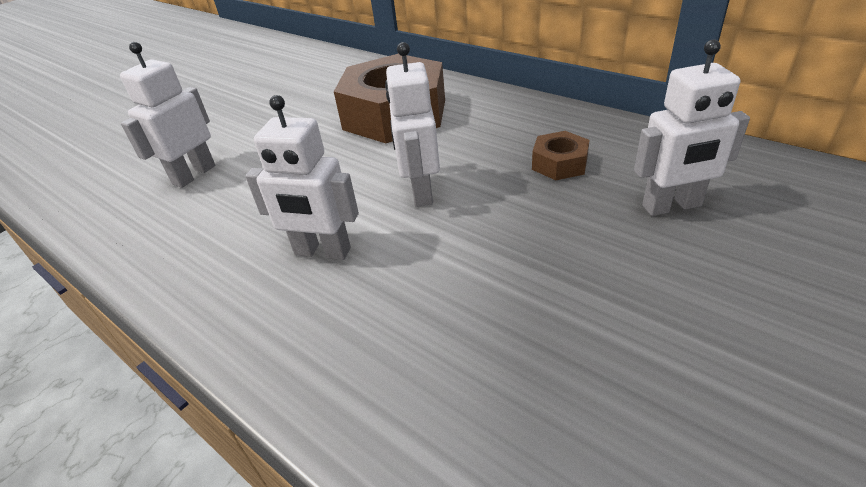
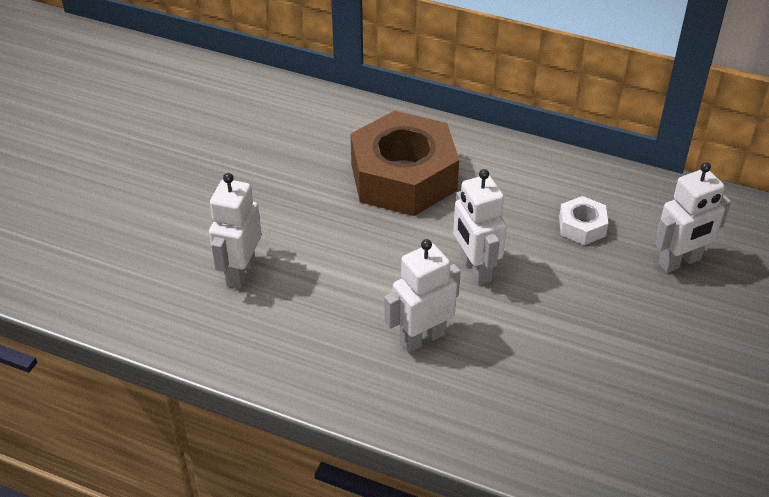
camera: 20 degrees left, 5 degrees up
white robot [245,95,359,260] -> white robot turned 150 degrees clockwise [384,239,461,353]
brown nut [532,131,590,180] -> white nut [559,196,608,245]

